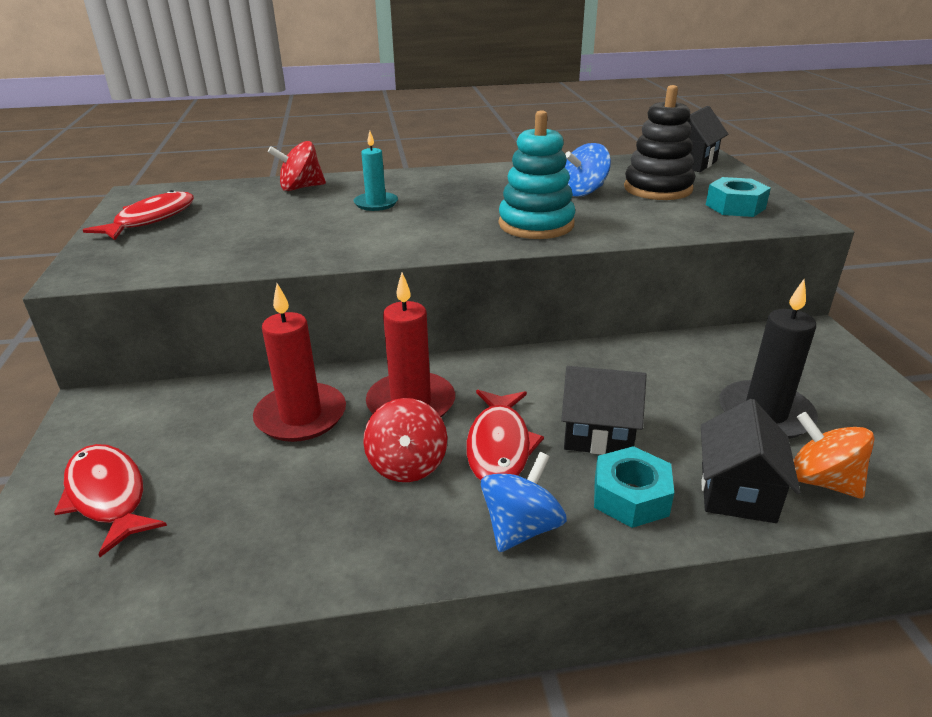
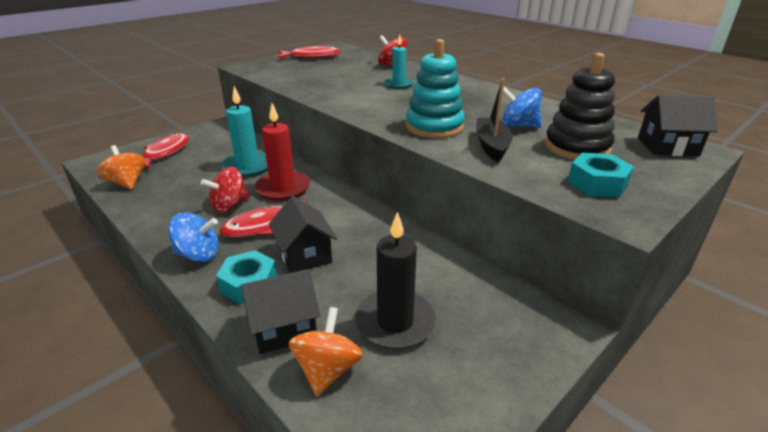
camera: 55 degrees right, 0 degrees up
red candle [253,283,346,442] -> turquoise candle [221,86,268,177]
none -> orange spinning top [98,145,145,190]
none -> black boat [476,79,513,162]

